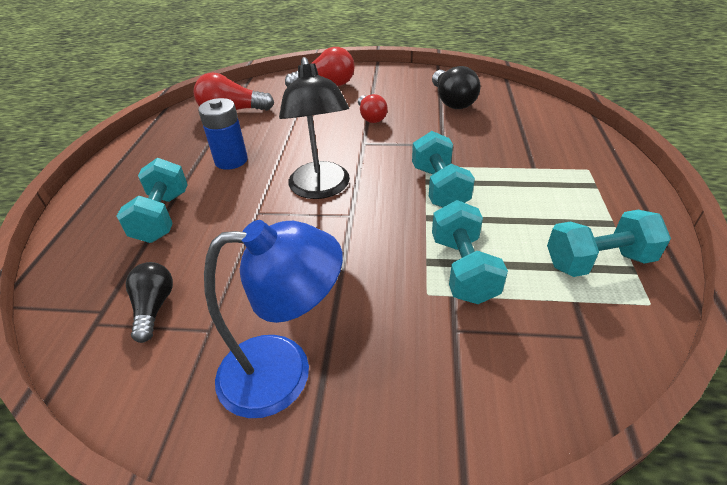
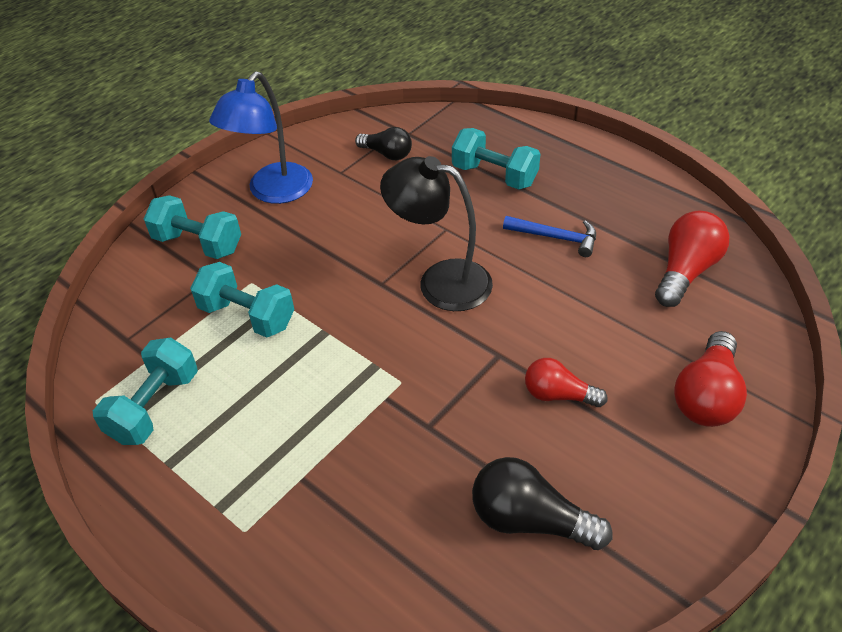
camera: 125 degrees right, 5 degrees up
blue battery [198,98,248,170] -> blue hammer [503,216,596,257]
turquoise dumbbell [412,131,475,207] -> turquoise dumbbell moved to [144,195,241,259]

